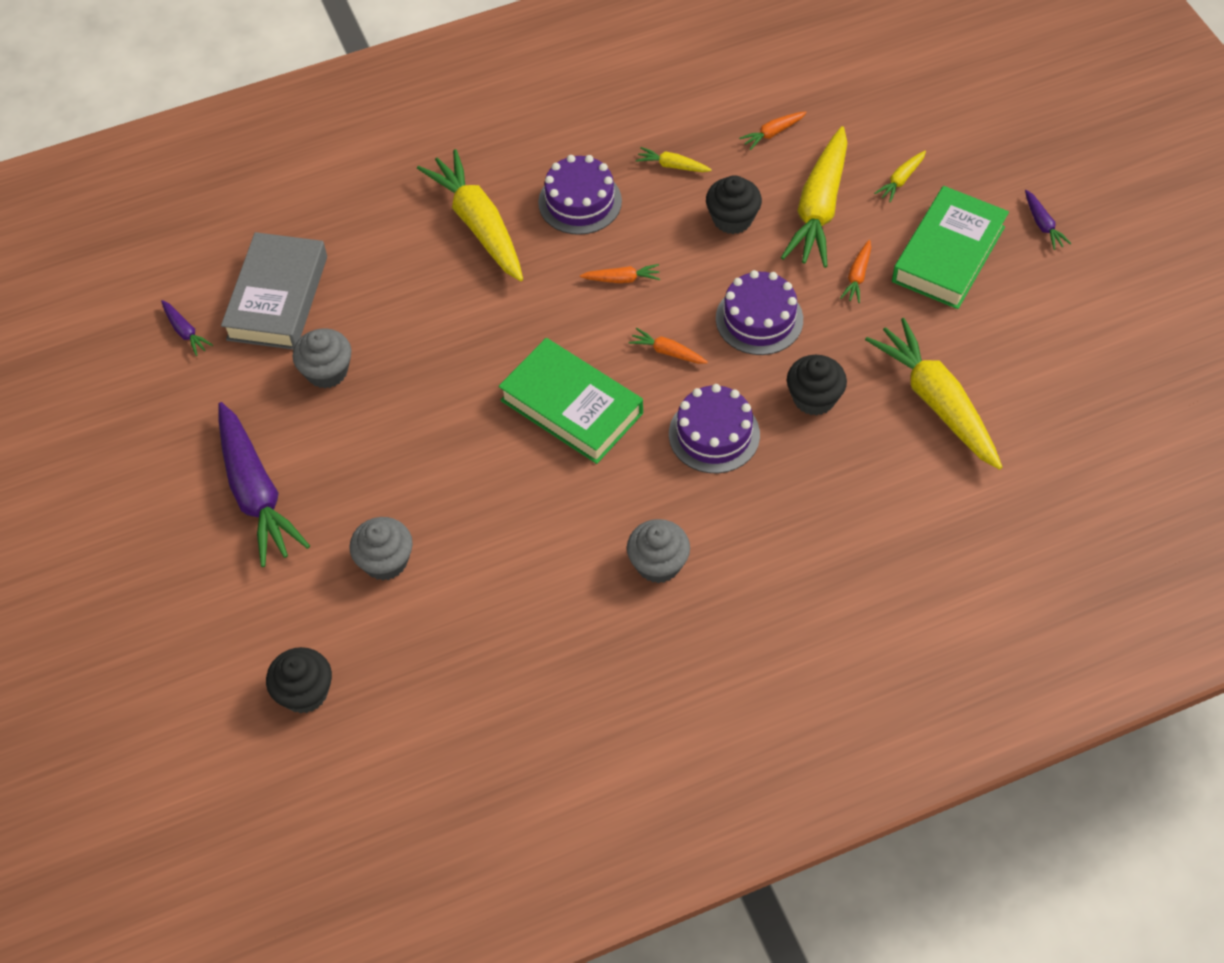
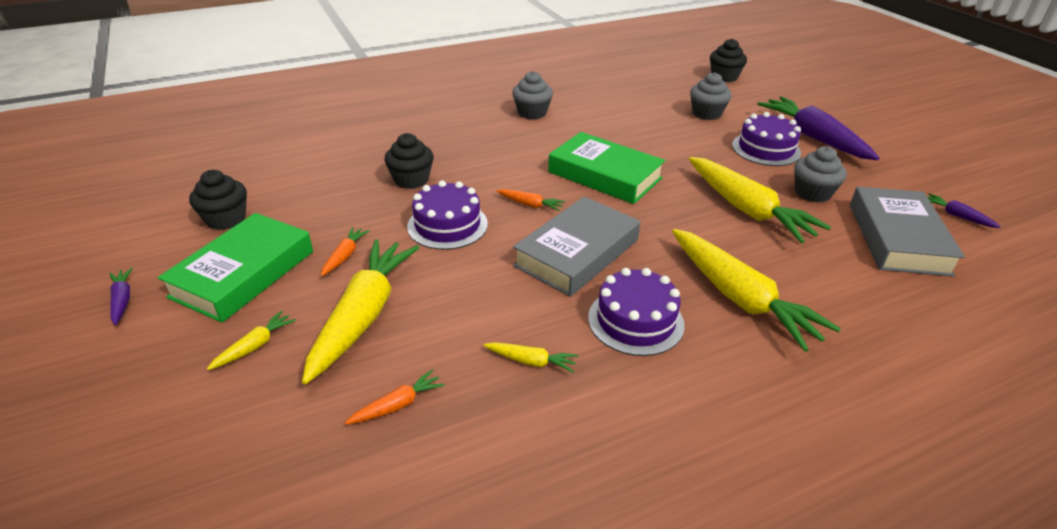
camera: 175 degrees right, 20 degrees down
orange carrot [580,264,660,283] -> grey book [513,196,640,297]
purple cake [669,384,760,473] -> purple cake moved to [732,112,801,166]
black cupcake [706,175,762,234] -> black cupcake moved to [189,170,247,230]
yellow carrot [865,318,1002,470] -> yellow carrot moved to [689,157,831,243]

